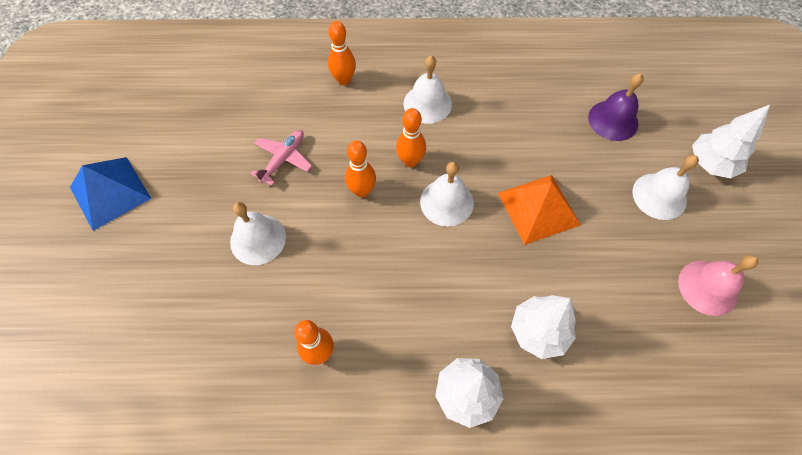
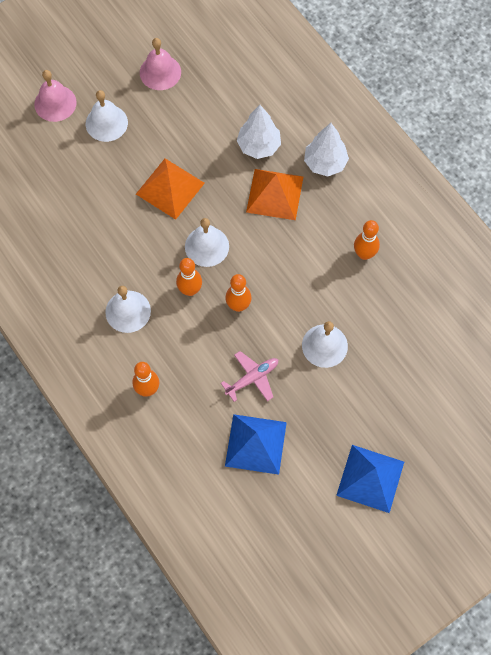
camera: 125 degrees left, 5 degrees up
pink plane [250,130,312,186] -> pink plane turned 150 degrees clockwise [221,351,278,402]
purple bell [588,73,644,141] -> none
white tree [692,105,770,178] -> pink bell [34,70,77,122]
none -> blue pyramid [225,414,287,475]
none -> orange pyramid [246,169,303,220]

